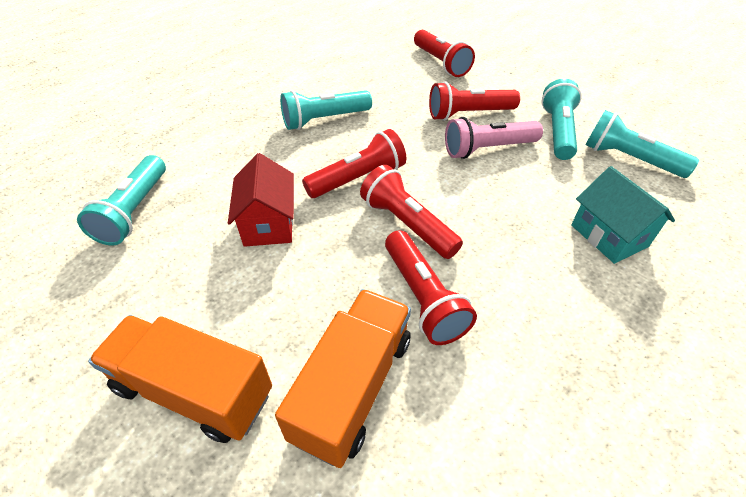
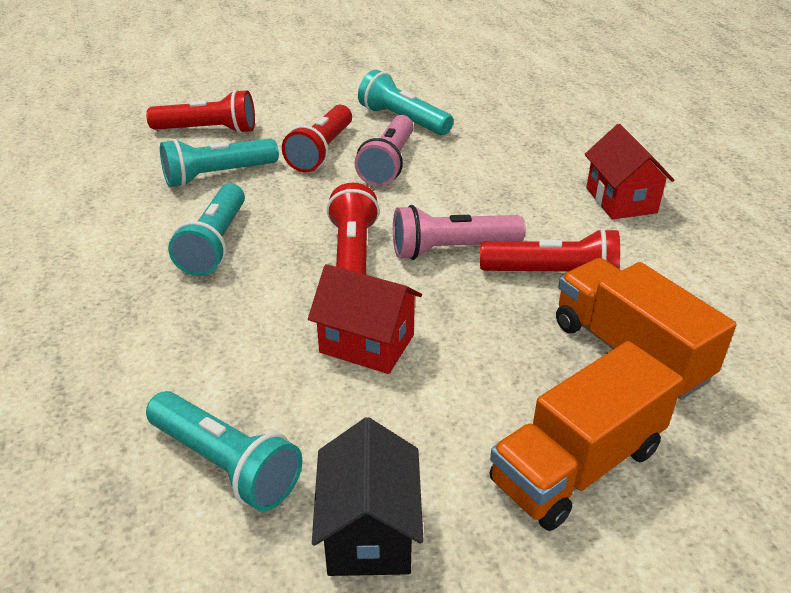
camera: 60 degrees left, 10 degrees down
red flashlight [360,165,463,259] -> pink flashlight [393,205,526,260]
turquoise house [571,166,675,264] -> none
turquoise flashlight [585,110,699,178] -> turquoise flashlight moved to [160,138,279,187]
none -> black house [312,417,424,576]
none -> red house [585,124,674,219]

